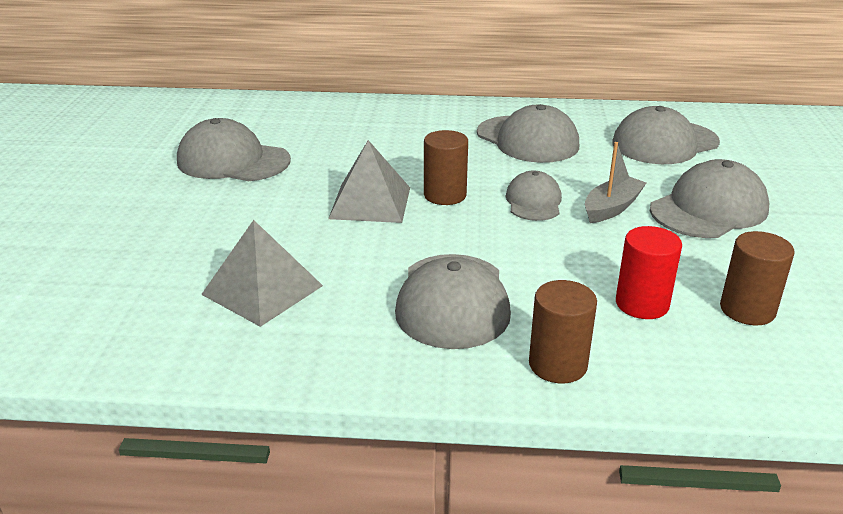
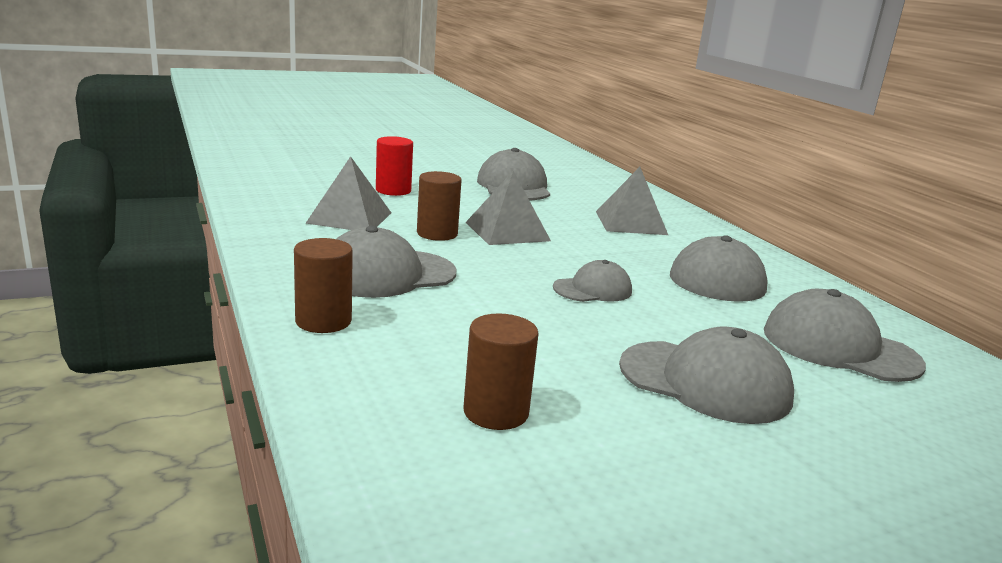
camera: 60 degrees right, 10 degrees down
brown cylinder [424,130,468,205] -> brown cylinder moved to [417,171,462,241]
grey boat [585,142,646,223] -> none
red cylinder [616,226,682,319] -> red cylinder moved to [376,136,413,196]
none -> grey pyramid [596,167,668,235]

